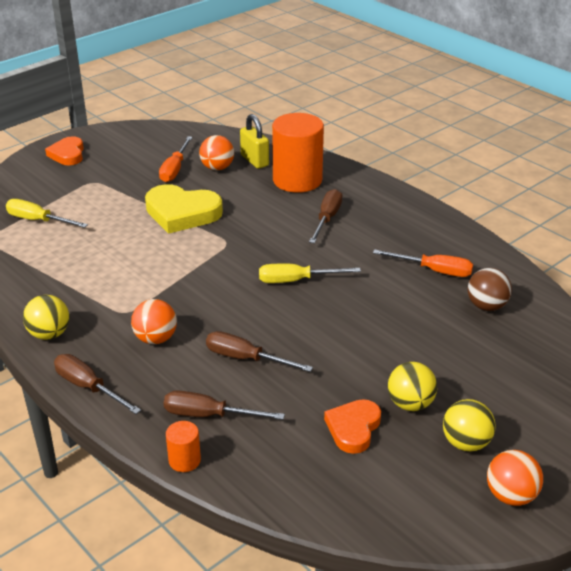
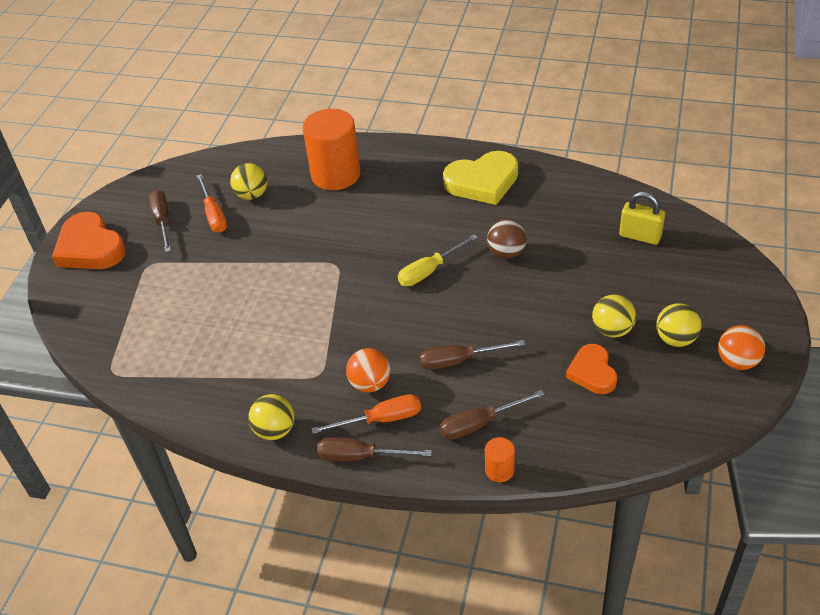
camera: 30 degrees left, 10 degrees up
yellow screwdriver [6,199,88,228] -> none
orange heart [45,136,84,165] -> orange heart [52,212,126,269], size x1.61
yellow heart [145,184,223,234] -> yellow heart moved to [443,151,518,205]
orange ball [199,135,234,170] -> yellow ball [230,163,267,200]
yellow padlock [240,114,269,169] -> yellow padlock moved to [619,192,665,245]
brown screwdriver [309,189,342,243] -> brown screwdriver moved to [149,190,171,252]
orange screwdriver [373,249,473,277] -> orange screwdriver moved to [311,394,421,434]
brown ball [468,268,512,311] -> brown ball moved to [487,219,527,259]

